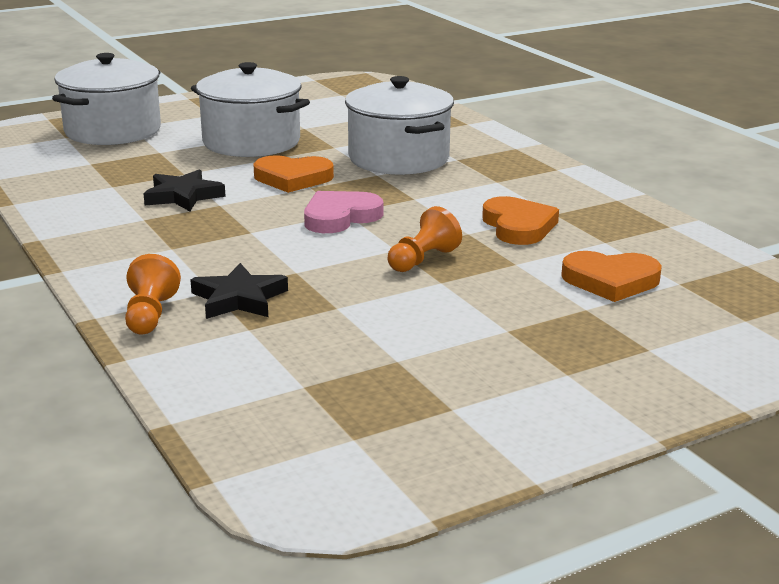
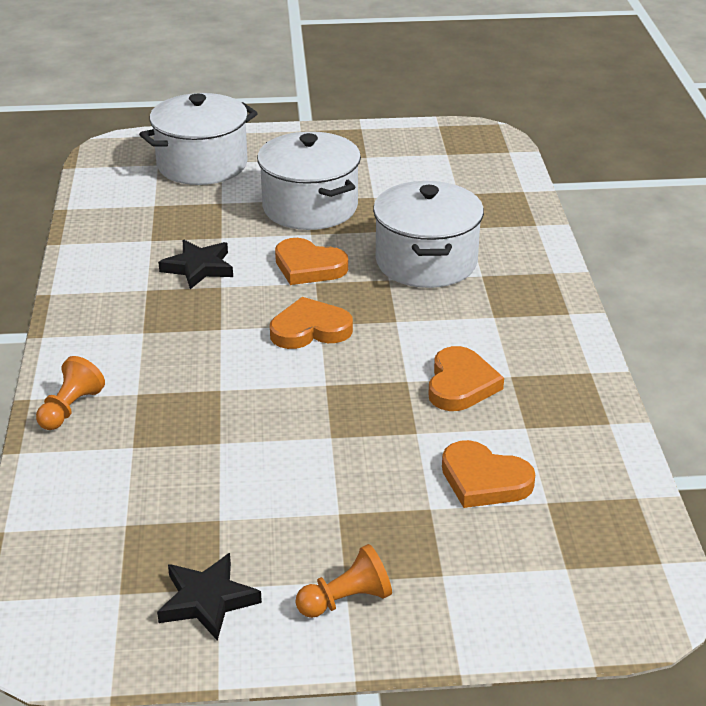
camera: 25 degrees right, 10 degrees up
black star [190,263,288,319] -> black star moved to [157,553,262,641]
pink heart [304,191,383,233] -> orange heart [270,297,353,349]
orange pawn [388,206,462,272] -> orange pawn moved to [296,544,392,618]

